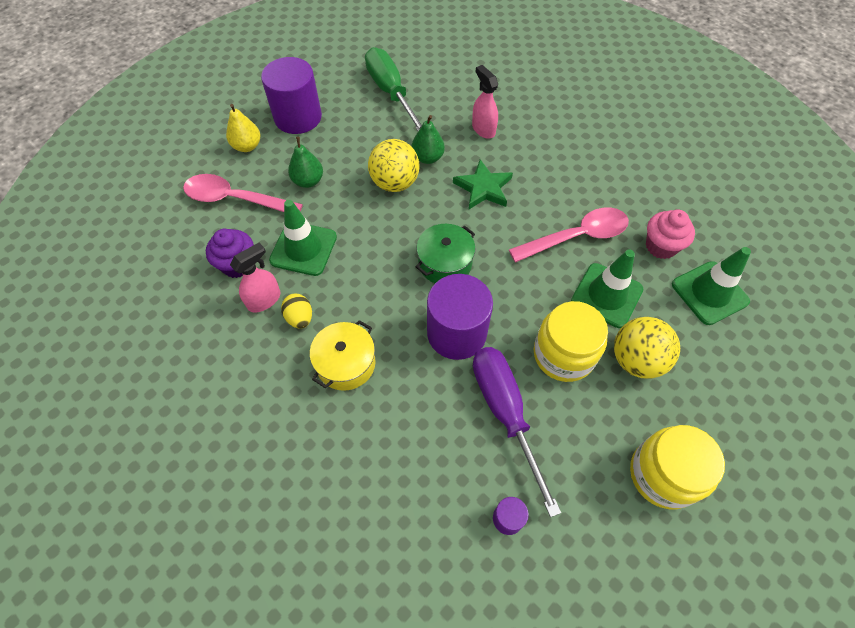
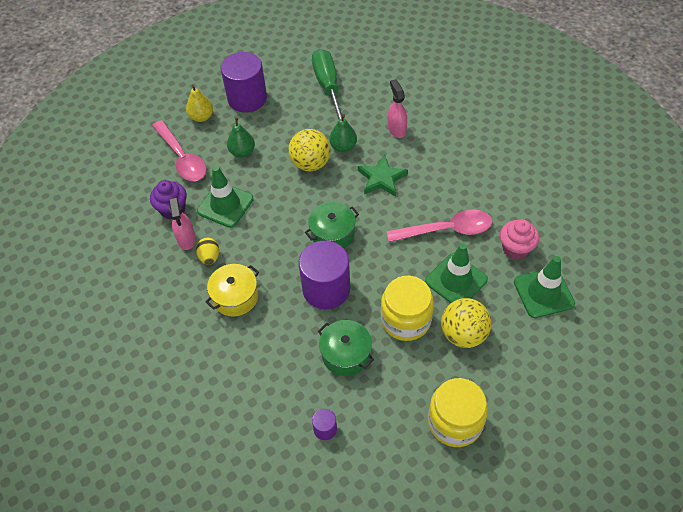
camera: 15 degrees right, 5 degrees down
pink spoon [183,174,303,212] -> pink spoon turned 150 degrees counterclockwise [152,120,207,181]
pink spray bottle [230,243,280,313] -> pink spray bottle turned 105 degrees clockwise [169,197,196,250]
purple screwdriver [473,347,561,517] -> green pot [318,320,374,376]

